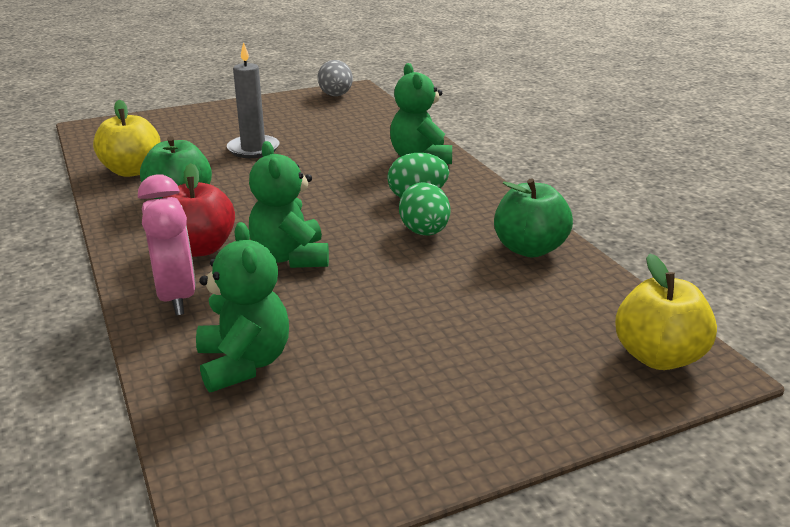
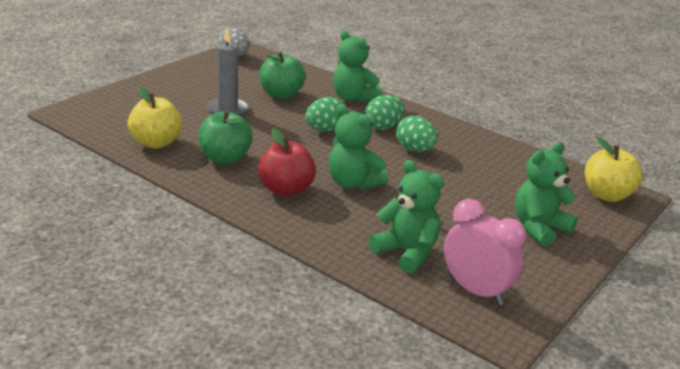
camera: 30 degrees left, 0 degrees up
pink clock [138,175,196,316] -> pink clock moved to [444,199,526,305]
green apple [494,178,573,257] -> green apple moved to [259,51,306,99]
none -> green egg [305,97,343,131]
none -> green teddy bear [515,142,577,247]

